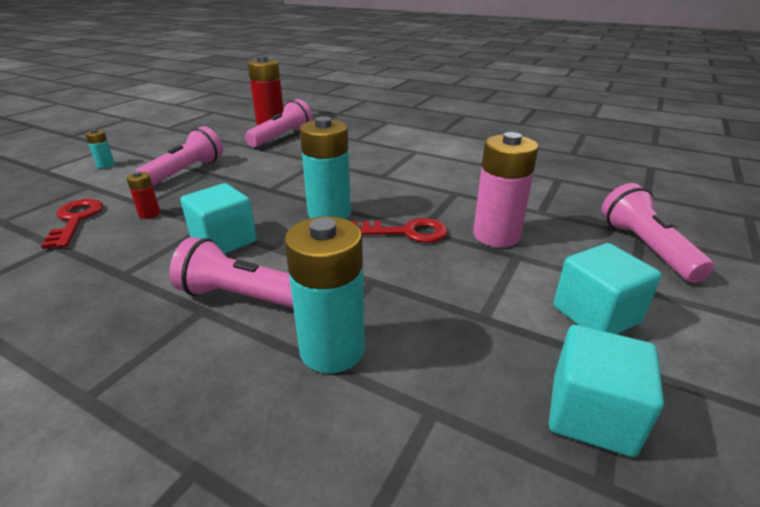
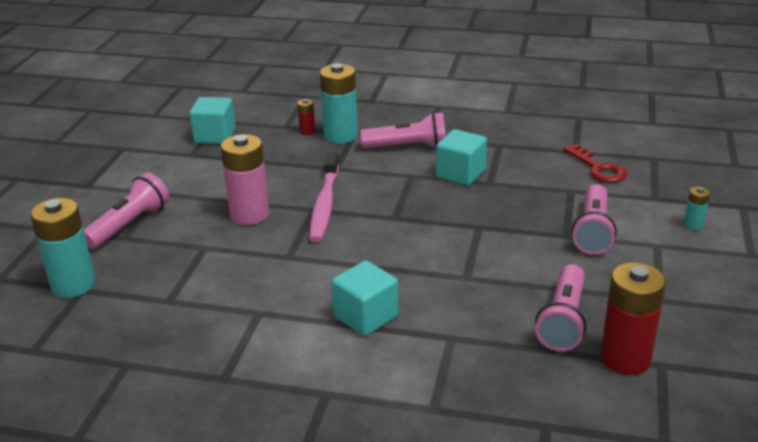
camera: 165 degrees right, 0 degrees up
red battery [126,171,160,219] -> red battery moved to [297,99,315,135]
turquoise battery [300,116,351,219] -> turquoise battery moved to [30,198,96,298]
red key [351,218,448,243] -> pink toothbrush [309,152,339,242]
turquoise cube [554,243,662,334] -> turquoise cube moved to [331,260,399,336]
pink flashlight [601,183,714,283] -> pink flashlight turned 120 degrees counterclockwise [84,173,169,249]

